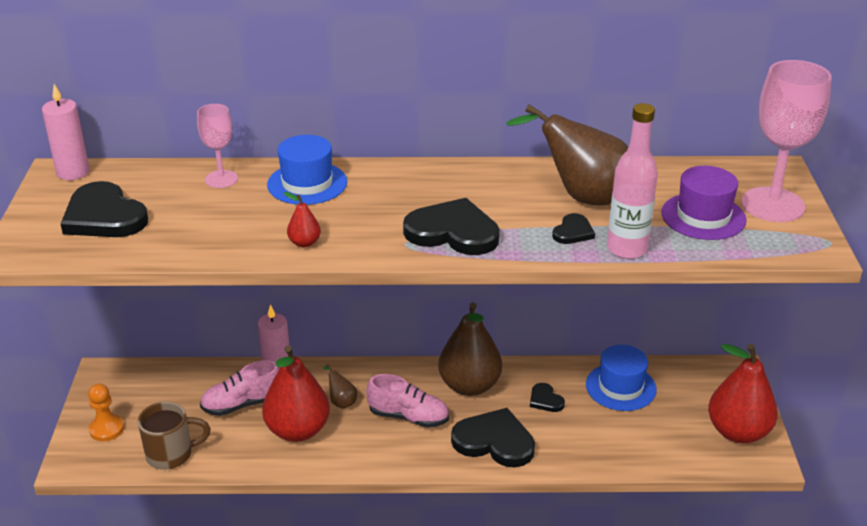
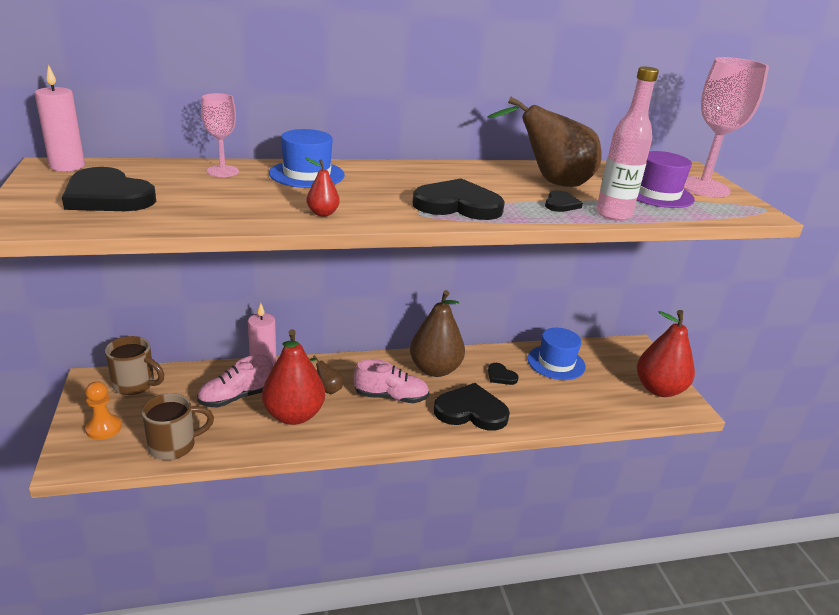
camera: 15 degrees left, 5 degrees down
none -> brown mug [105,336,164,395]

